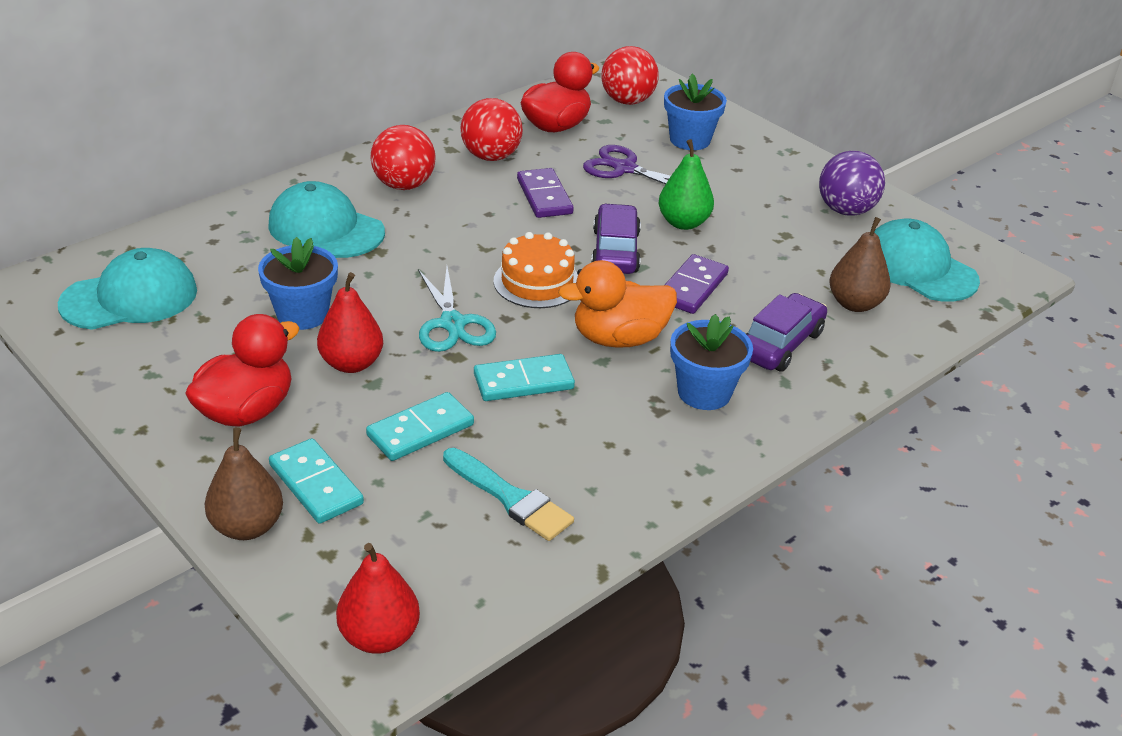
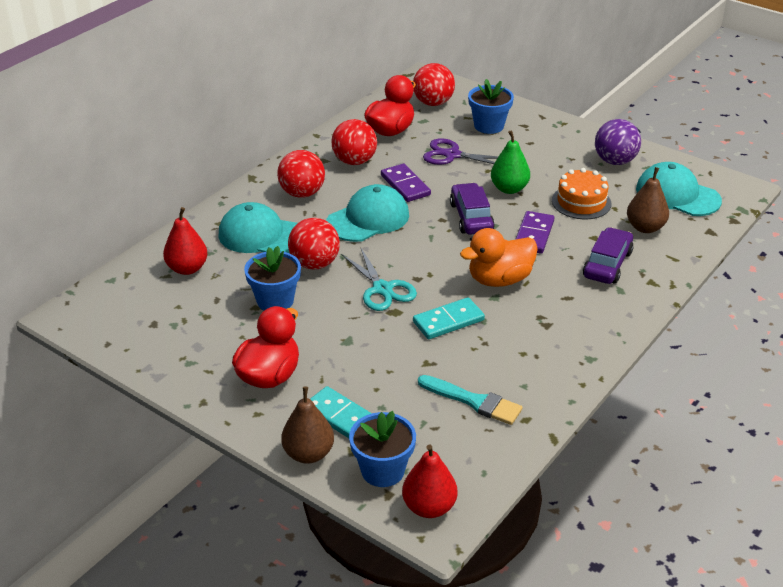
camera: 10 degrees left, 0 degrees up
turquoise cap [58,248,197,330] -> turquoise cap moved to [326,184,409,242]
red pear [317,272,383,373] -> red pear moved to [163,207,208,275]
turquoise domino [366,392,474,461] -> none
orange cake [493,232,578,308] -> orange cake moved to [552,168,612,219]
blue flower pot [670,314,753,410] -> blue flower pot moved to [349,411,416,487]
none -> red ball [288,218,340,269]

